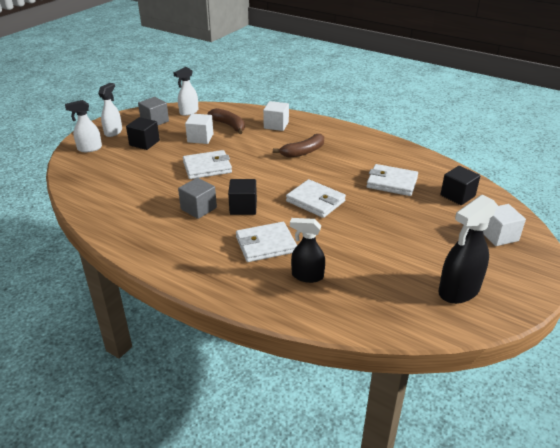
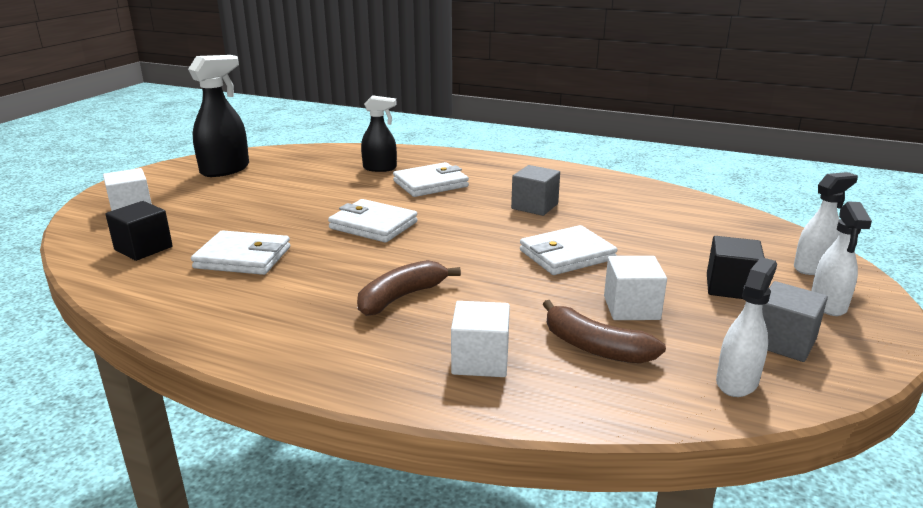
camera: 170 degrees right, 10 degrees down
black cube [228,179,257,215] -> none

